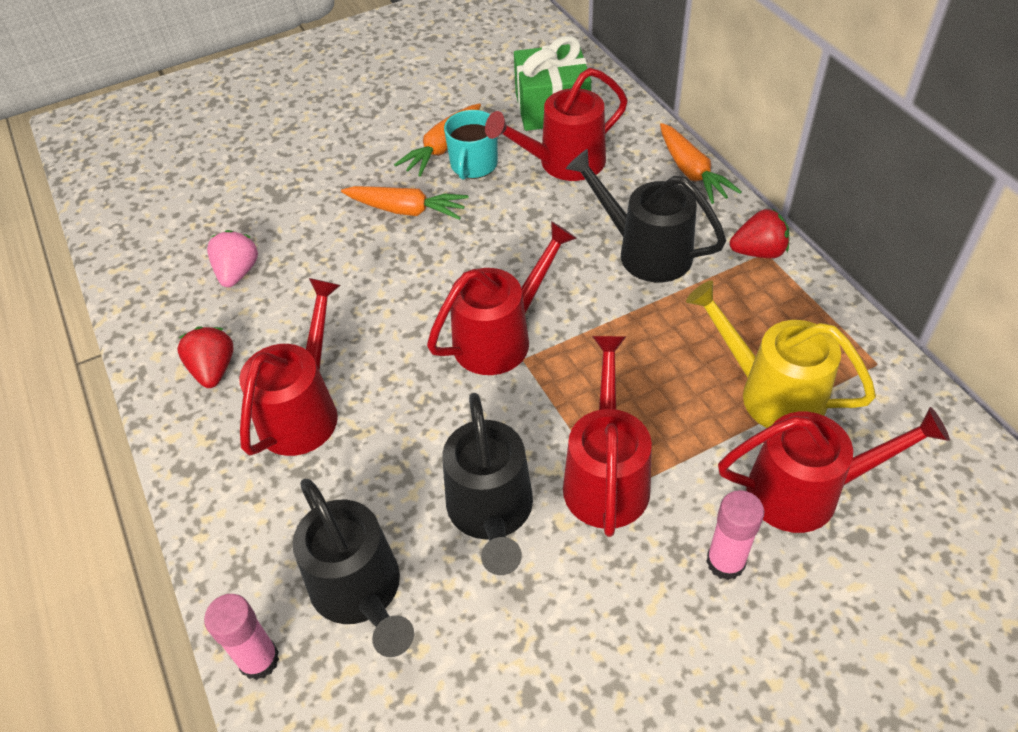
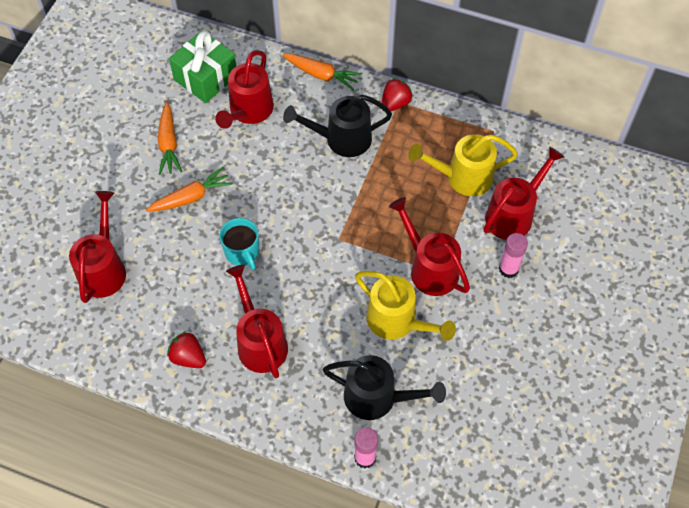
camera: 45 degrees left, 10 degrees up
pink strawberry [207,230,258,287] -> none
red watering can [427,221,577,375] -> red watering can moved to [69,191,126,303]
black watering can [442,393,533,575] -> yellow watering can [355,271,456,341]
turquoise mug [444,110,498,180] -> turquoise mug moved to [219,218,259,270]

